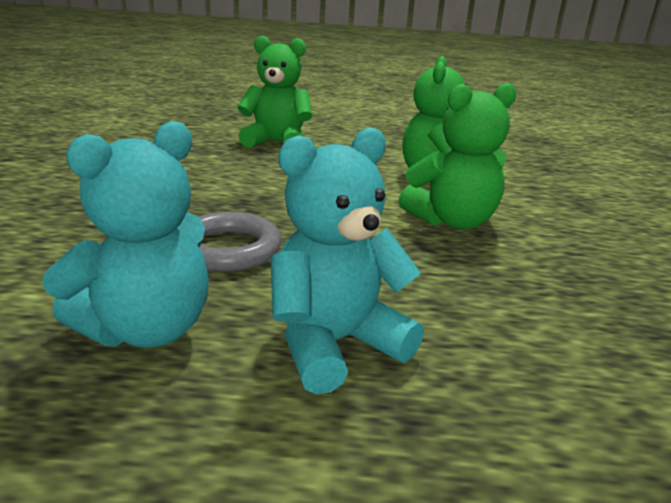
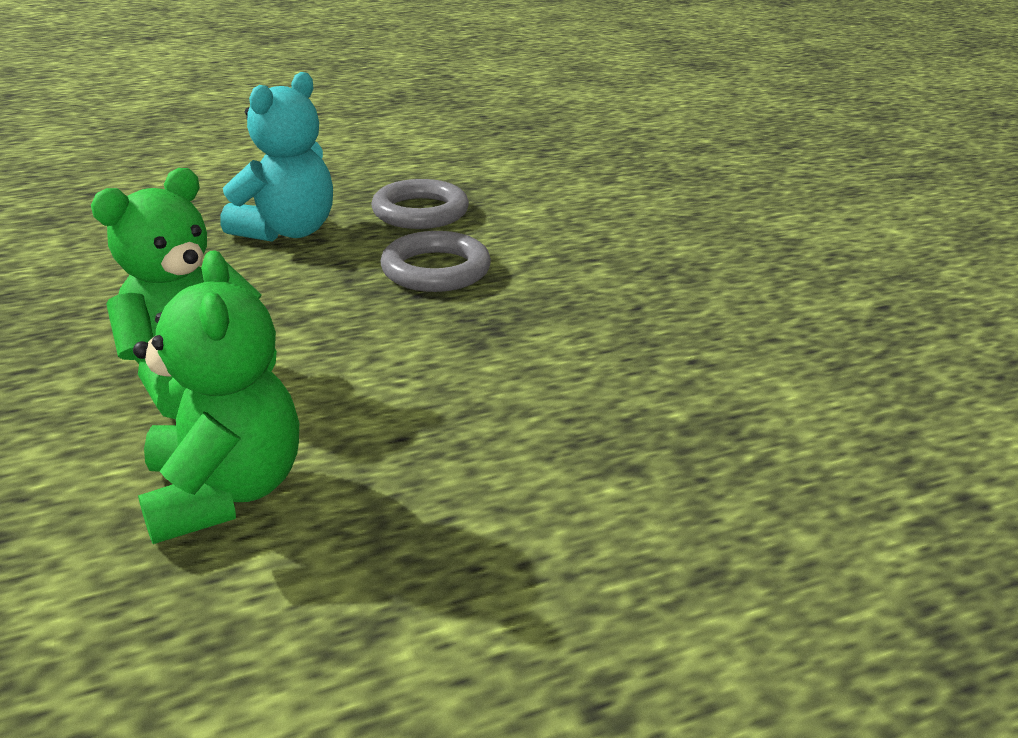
camera: 155 degrees right, 5 degrees up
turquoise teddy bear [42,121,209,348] -> grey ring [371,179,469,229]
green teddy bear [237,35,313,148] -> none

